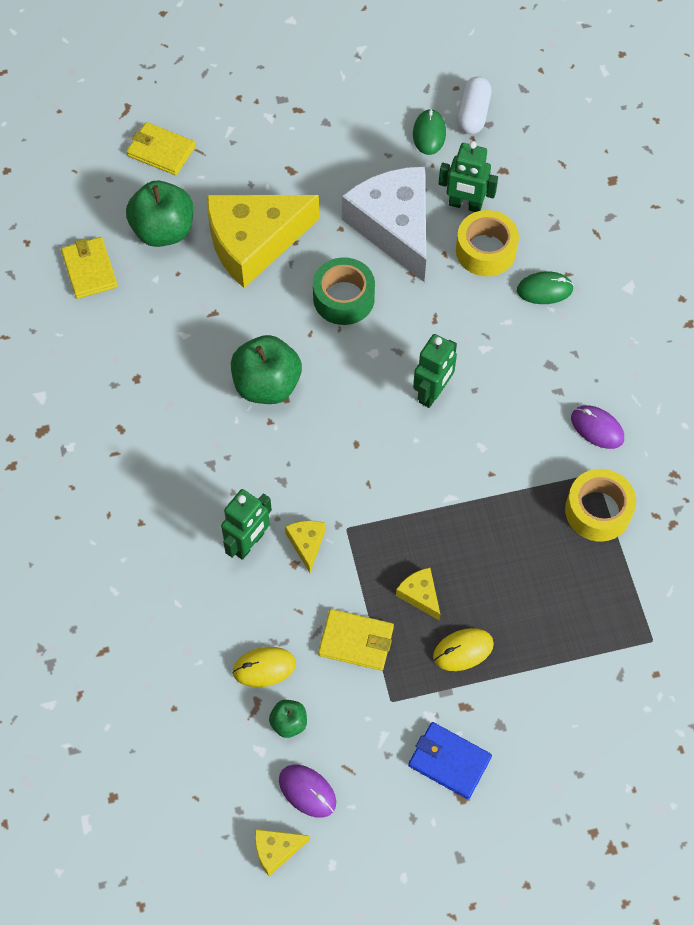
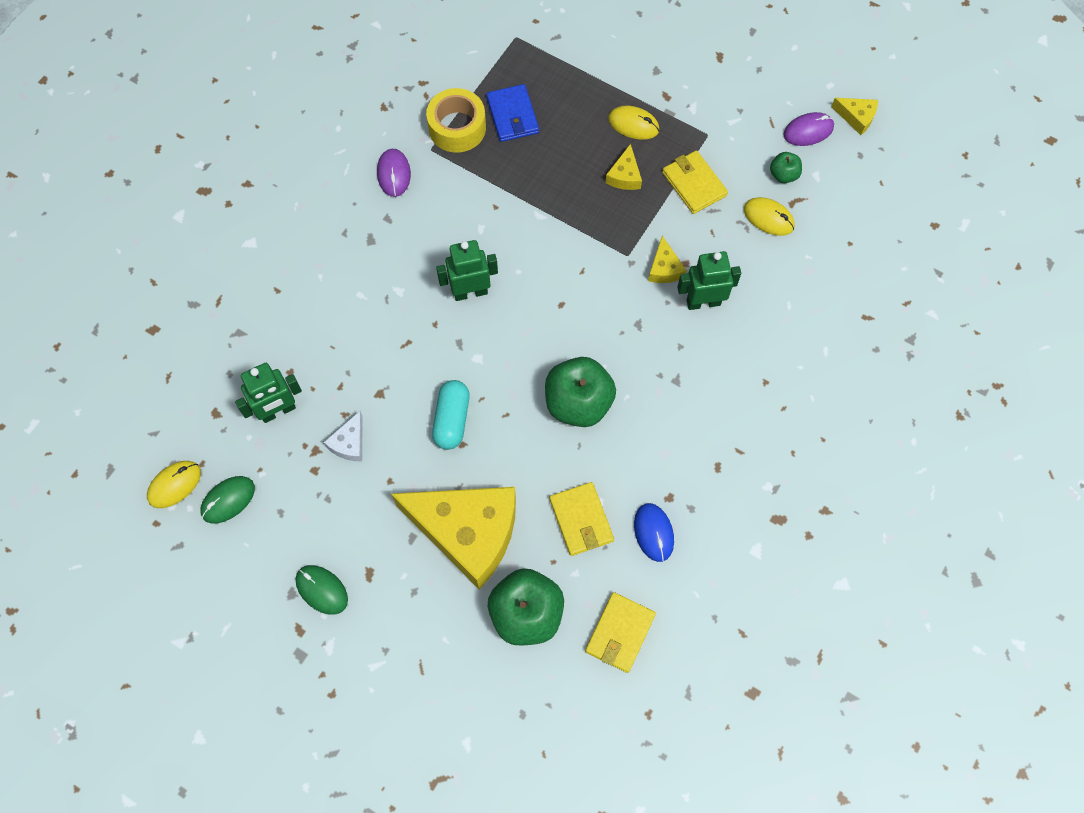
camera: 135 degrees left, 5 degrees up
yellow wallet [126,122,195,175] -> yellow wallet moved to [550,482,614,556]
purple mouse [279,765,336,818] -> purple mouse turned 75 degrees clockwise [783,112,834,146]
yellow cheese [285,521,326,573] -> yellow cheese turned 45 degrees counterclockwise [648,236,687,283]
green tape [313,257,375,325] -> turquoise capsule [432,380,470,450]
white cheese [342,166,426,282] -> white cheese [324,411,363,461], size x0.41
blue wallet [408,722,492,799] -> blue wallet moved to [486,84,539,142]
green robot [439,141,498,212] -> green robot turned 90 degrees clockwise [235,363,302,423]
yellow tape [456,210,519,277] -> none
white capsule [457,76,491,134] -> yellow mouse [147,461,201,508]
green mouse [517,272,574,304] -> green mouse moved to [295,565,348,615]
none -> blue mouse [634,503,674,562]

